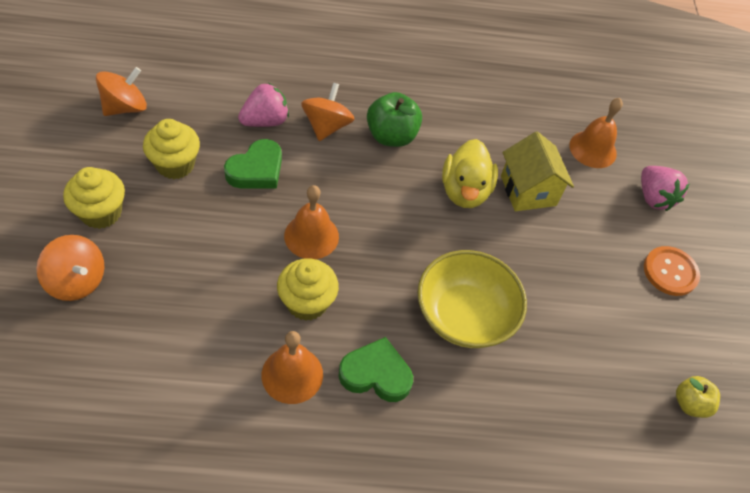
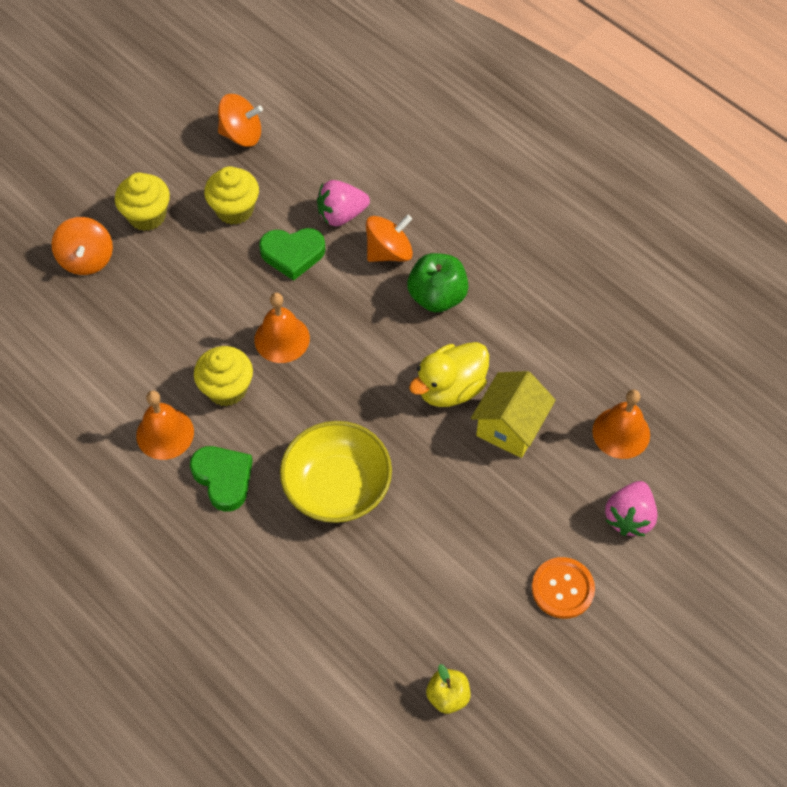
camera: 50 degrees right, 5 degrees up
pink strawberry [238,83,289,127] -> pink strawberry turned 150 degrees clockwise [317,180,370,227]

